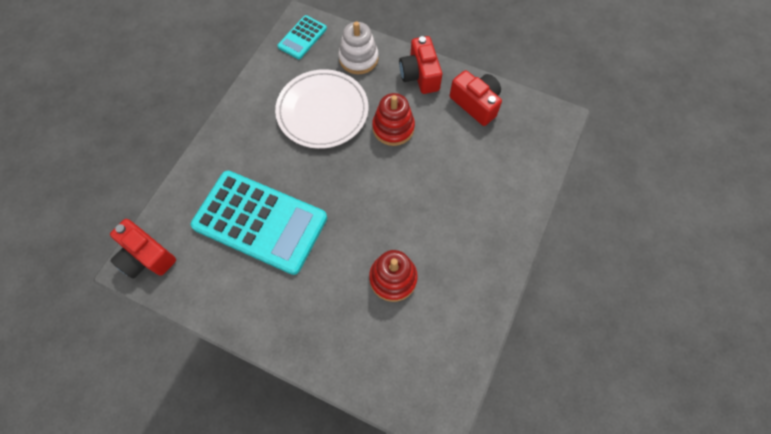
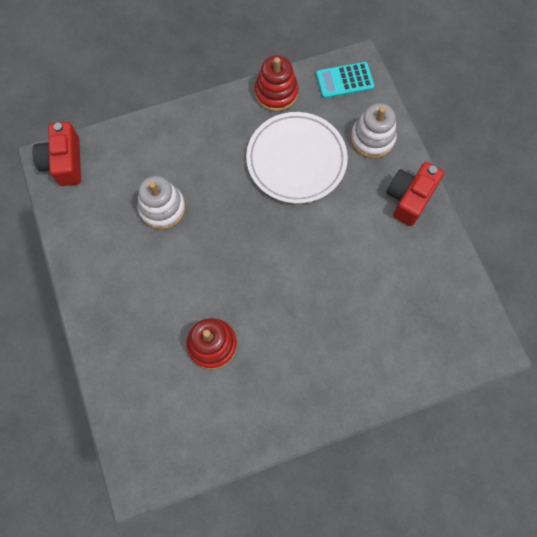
camera: 45 degrees right, 5 degrees up
turquoise calculator [191,171,327,275] -> white stacking toy [137,176,186,230]
red stacking toy [372,93,415,146] -> red stacking toy moved to [254,55,299,112]
red camera [450,70,502,126] -> none

